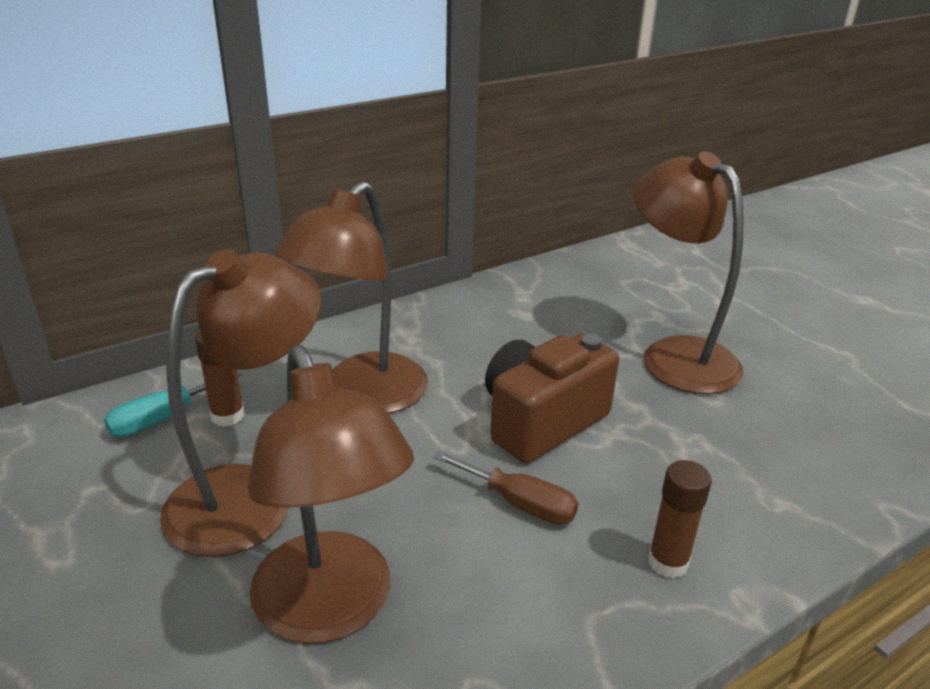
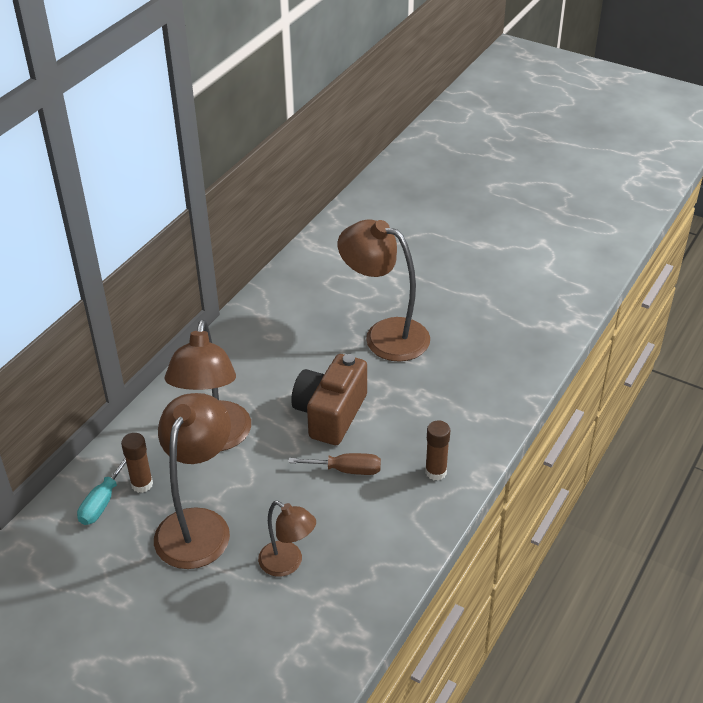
camera: 25 degrees left, 10 degrees up
brown lamp [248,345,414,644] -> brown lamp [258,501,316,577], size x0.57

